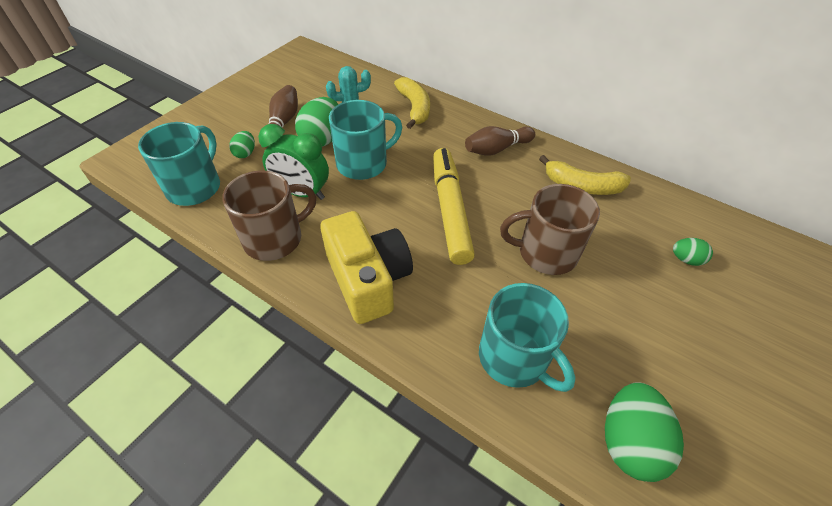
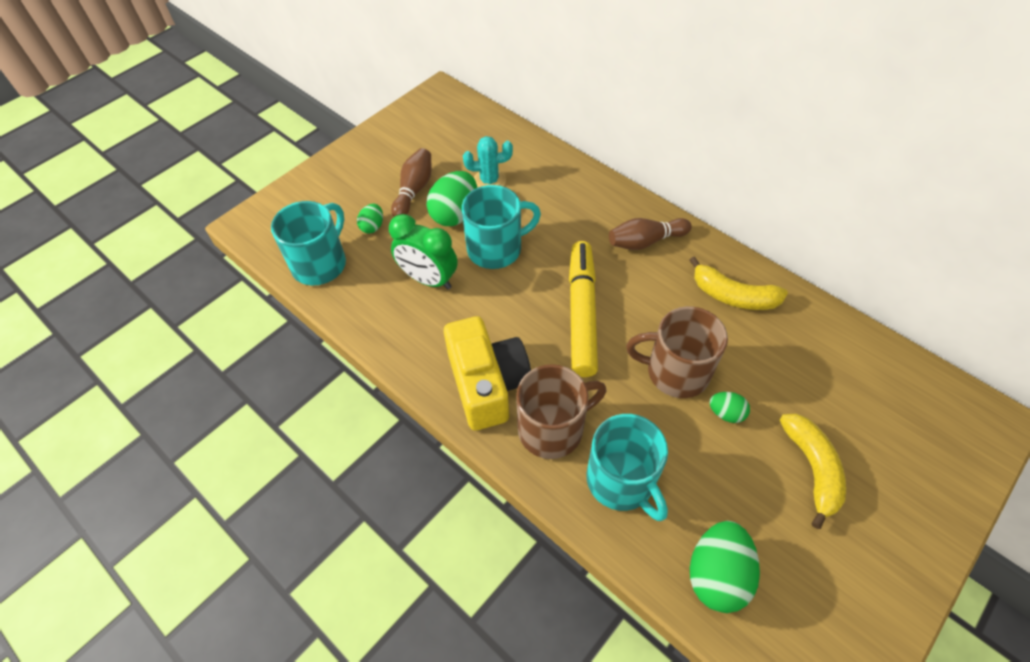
camera: 10 degrees right, 5 degrees up
brown mug [222,170,316,261] -> brown mug moved to [516,364,606,459]
yellow banana [394,77,430,129] -> yellow banana moved to [779,414,846,529]
green egg [673,238,713,266] -> green egg moved to [709,392,750,423]

